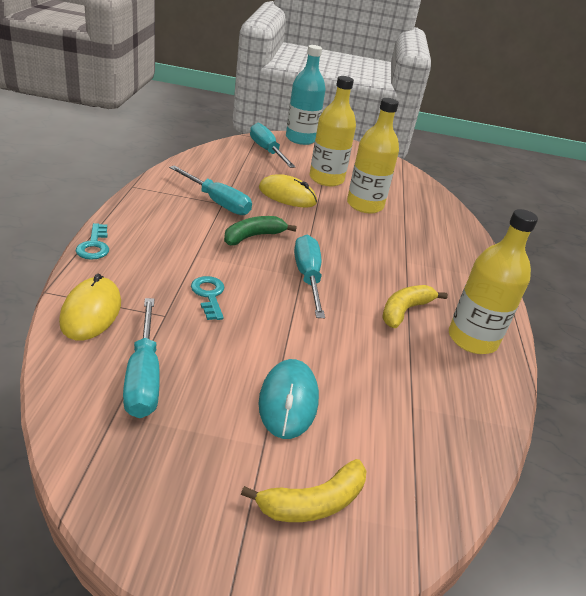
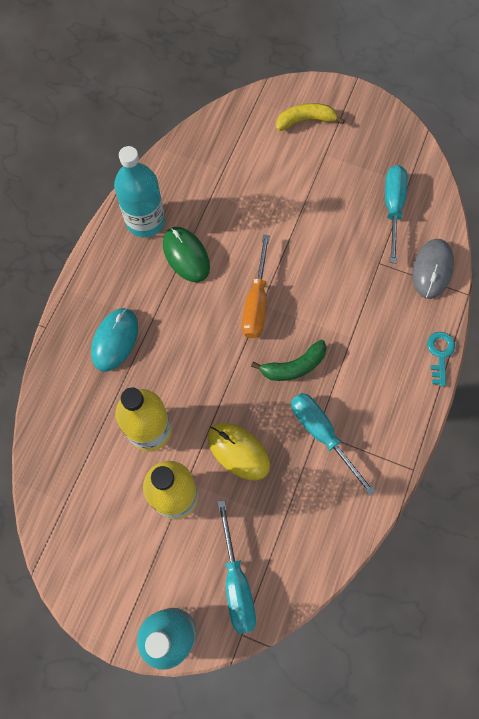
camera: 160 degrees left, 35 degrees up
yellow mouse [59,274,121,340] -> grey mouse [412,239,454,299]
turquoise key [191,276,224,320] -> none
turquoise mouse [259,359,319,439] -> turquoise mouse moved to [91,308,138,372]
turquoise screwdriver [294,235,325,318] -> orange screwdriver [242,234,270,338]
yellow banana [382,285,448,328] -> green mouse [163,227,210,282]
yellow bottle [449,209,538,354] -> turquoise bottle [114,146,165,237]

